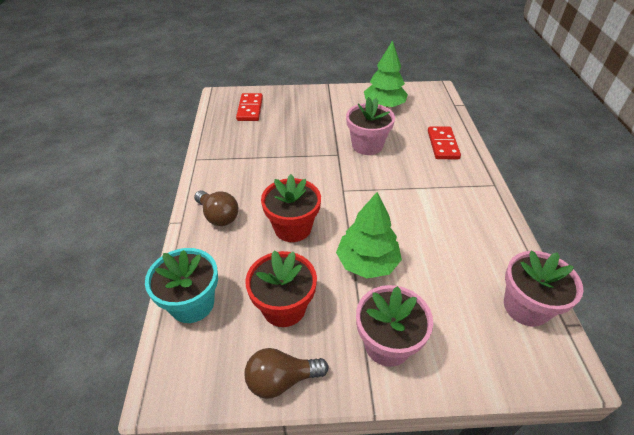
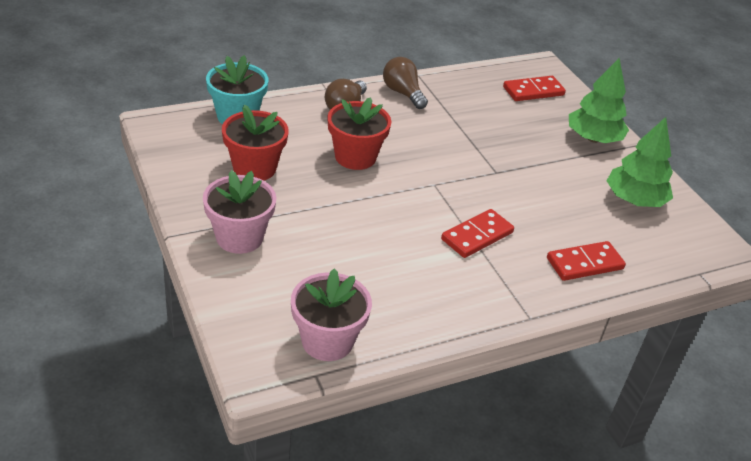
camera: 65 degrees right, 5 degrees down
brown light bulb [245,348,329,399] -> brown light bulb moved to [383,57,428,109]
green tree [336,192,402,279] -> green tree moved to [569,58,629,143]
pink flower pot [346,97,395,155] -> none
none -> red domino [441,209,514,258]

